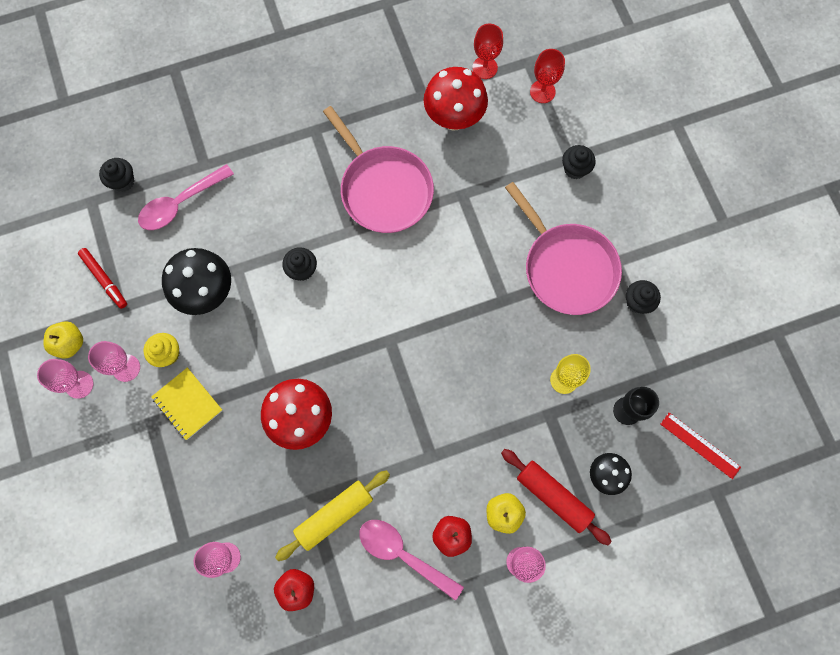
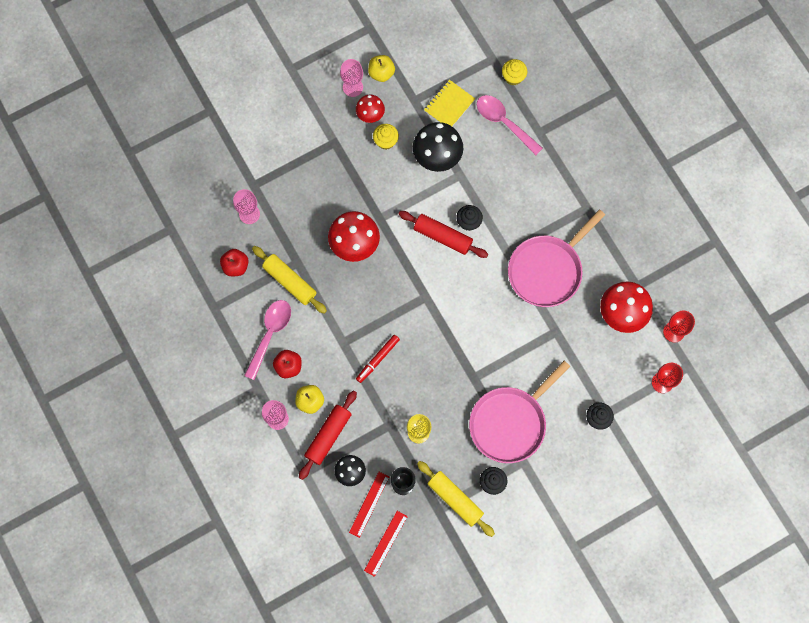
camera: 80 degrees right, 0 degrees up
red marker [78,248,127,309] -> red marker moved to [356,335,400,383]
pink goblet [88,341,140,382] -> red mushroom [356,95,385,123]
black cupcake [99,158,134,192] -> yellow cupcake [502,59,527,85]
yellow notebook [151,367,223,440] -> yellow notebook moved to [424,80,475,126]
none -> red ruler [349,472,389,538]
none -> red rolling pin [399,211,488,258]
none -> yellow rolling pin [417,461,495,537]

